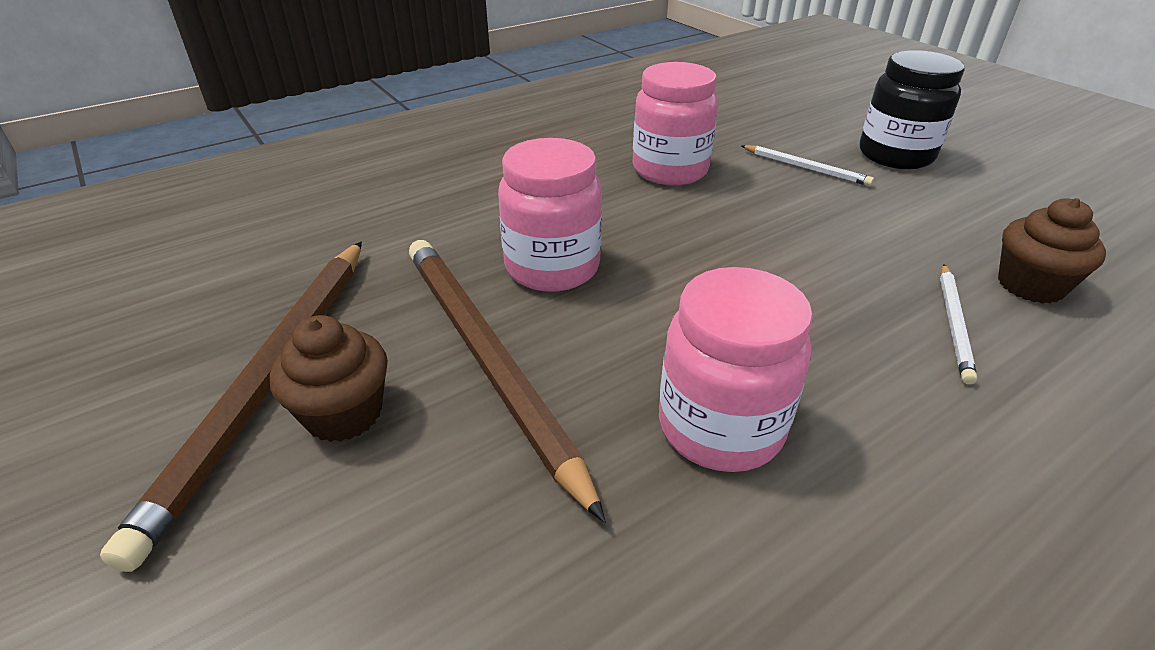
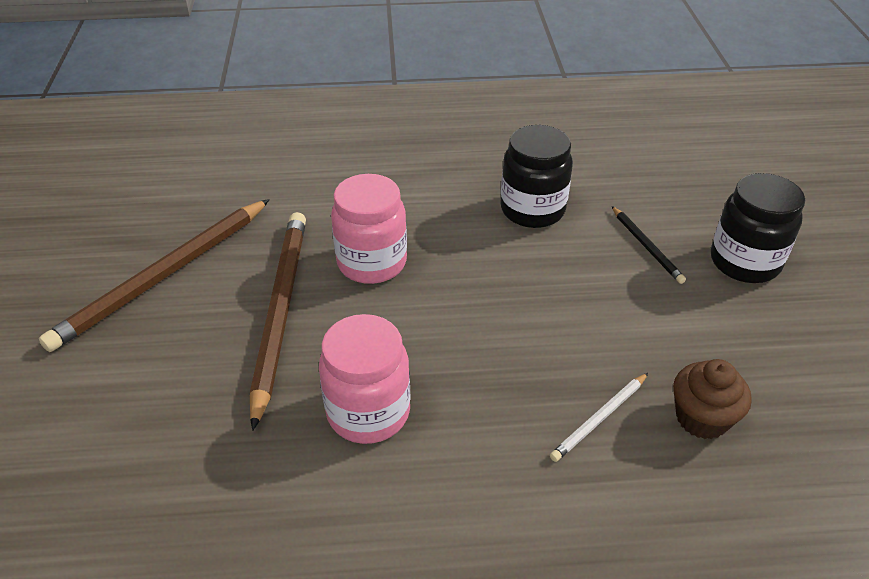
camera: 30 degrees right, 5 degrees up
brown cupcake [270,315,388,442] -> none
pink jar [633,62,718,185] -> black jar [500,125,573,228]
white pencil [741,145,874,186] -> black pencil [612,206,686,284]

